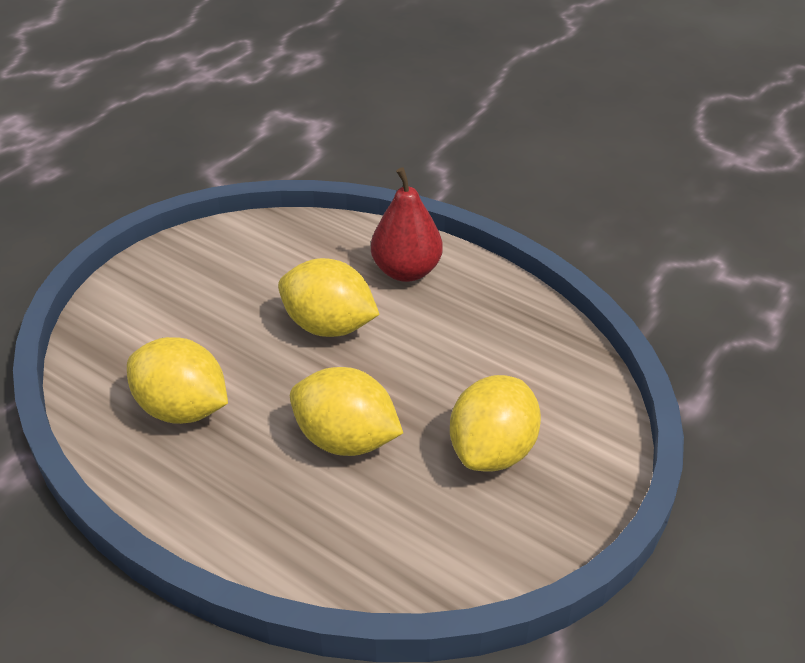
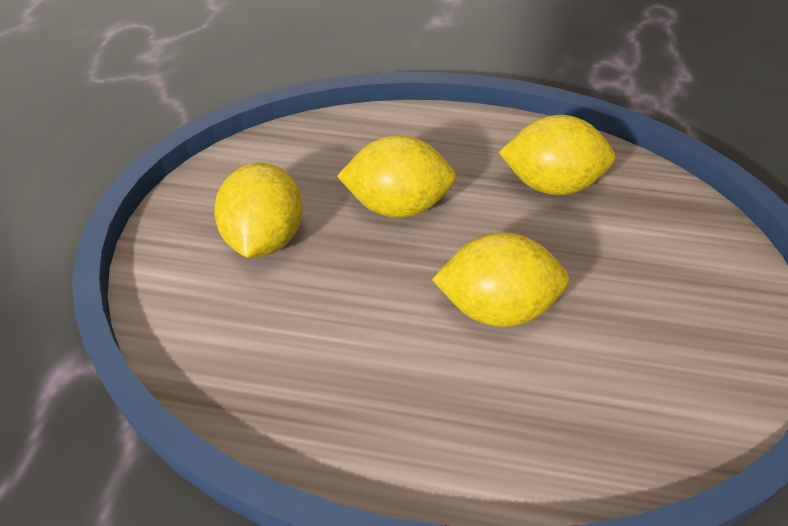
camera: 155 degrees right, 5 degrees up
red pear [371,167,443,282] -> none

